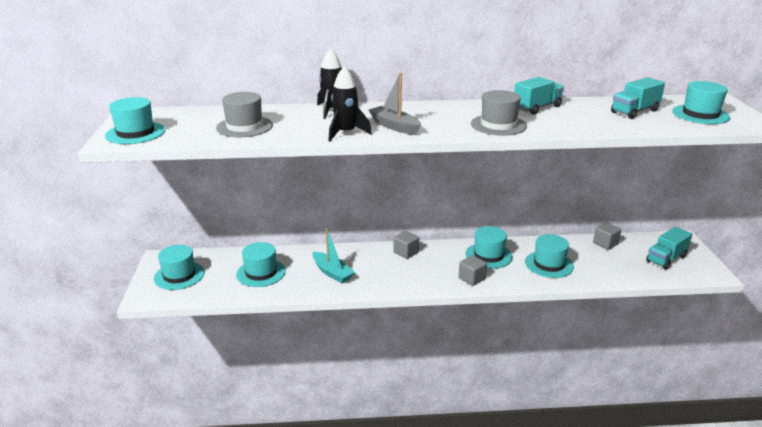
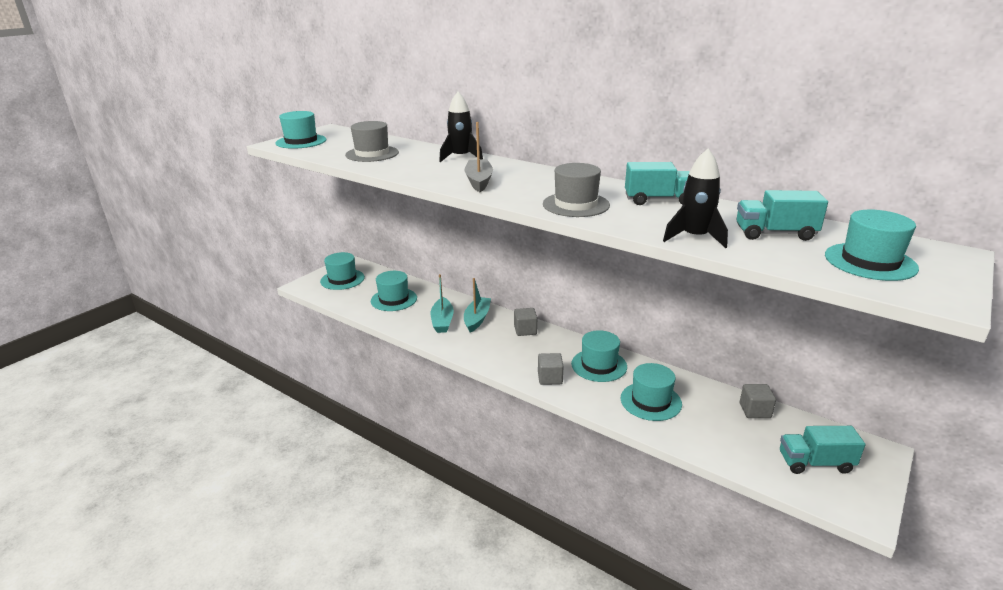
camera: 40 degrees right, 0 degrees up
black rocket [328,66,372,141] -> black rocket moved to [663,149,728,248]
none -> turquoise boat [464,278,491,333]

